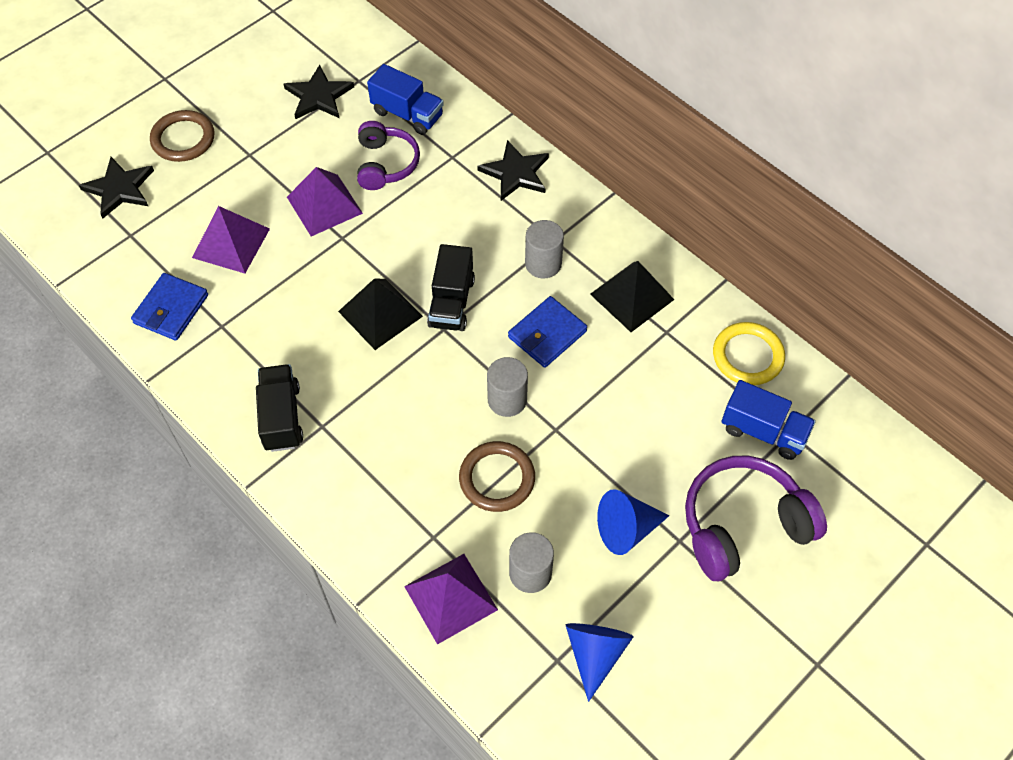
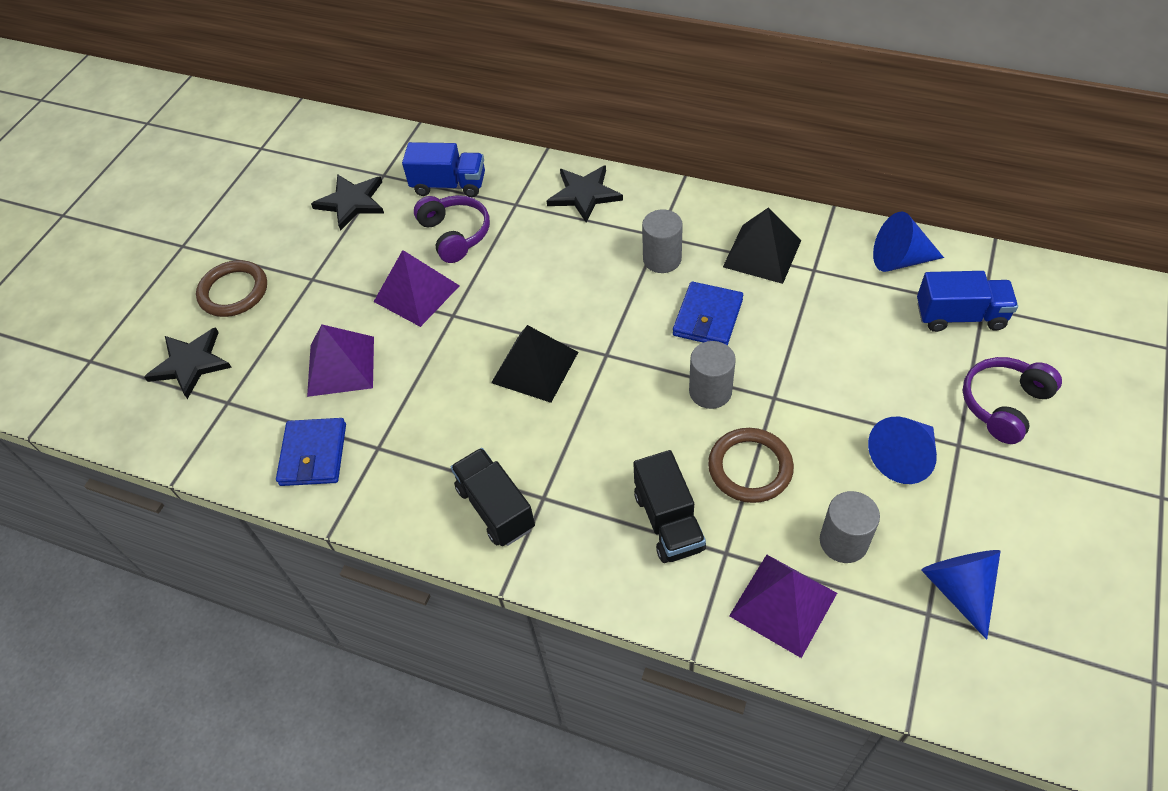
camera: 20 degrees left, 5 degrees down
black truck [427,244,475,331] -> black truck moved to [633,450,706,563]
purple headphones [685,456,827,581] -> purple headphones [962,357,1062,444], size x0.66
yellow ring [713,322,785,385] -> blue cone [873,211,944,272]

